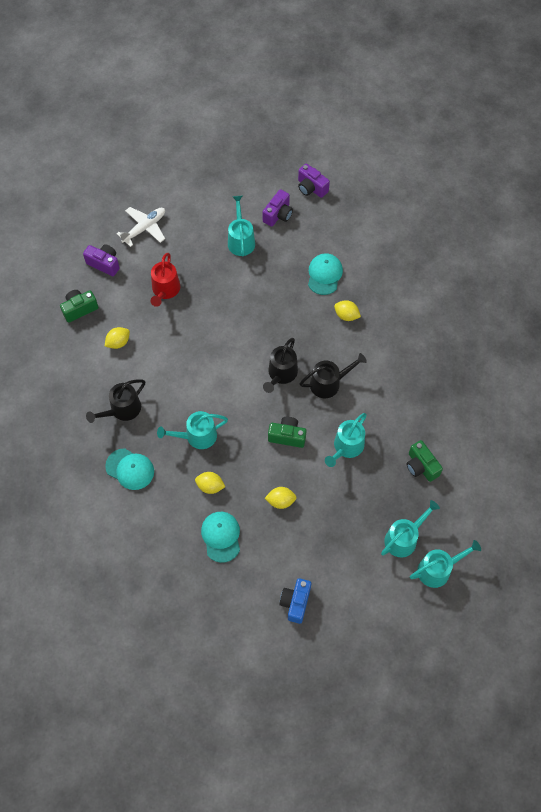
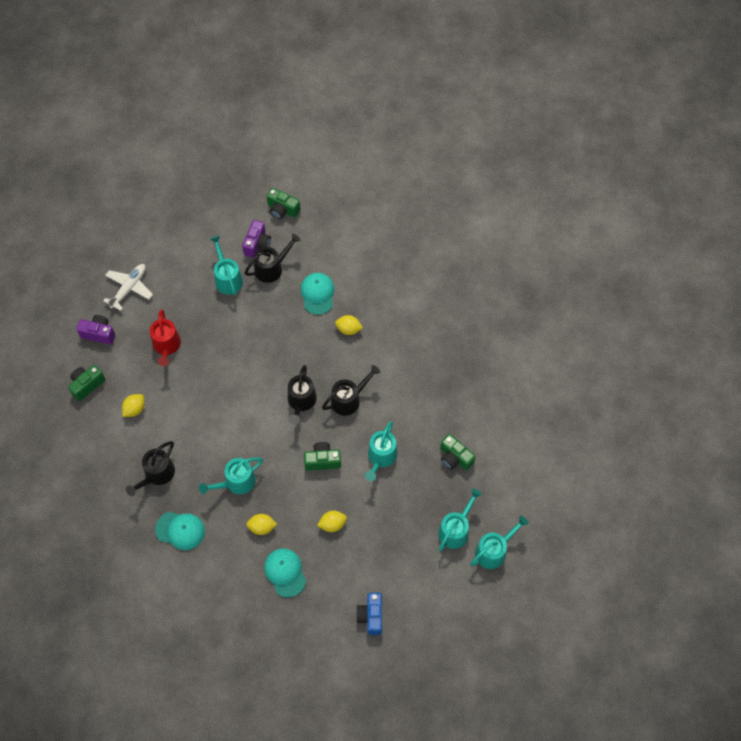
camera: 15 degrees left, 0 degrees up
purple camera [298,163,330,198] -> green camera [267,188,300,219]
none -> black watering can [245,234,300,283]

